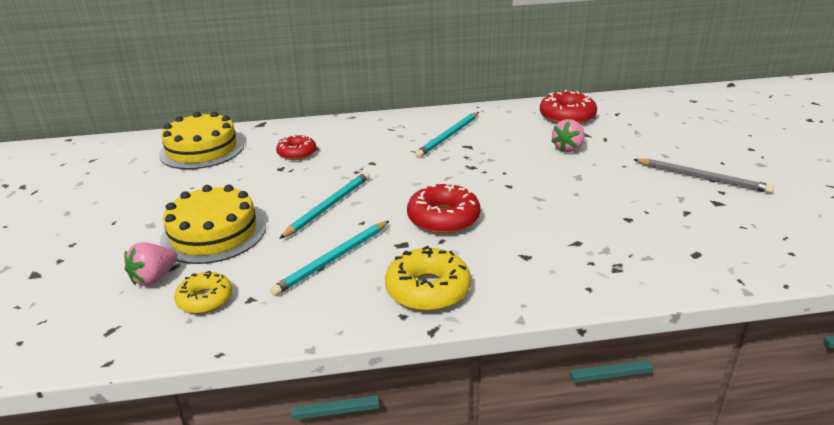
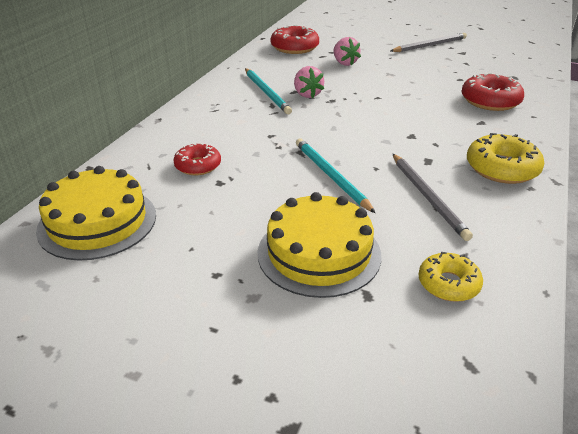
camera: 60 degrees left, 5 degrees up
pink strawberry [124,242,177,286] -> pink strawberry moved to [294,66,324,98]
turquoise pencil [270,221,389,296] -> grey pencil [392,153,473,241]
red donut [407,183,481,234] -> red donut moved to [461,72,524,111]

